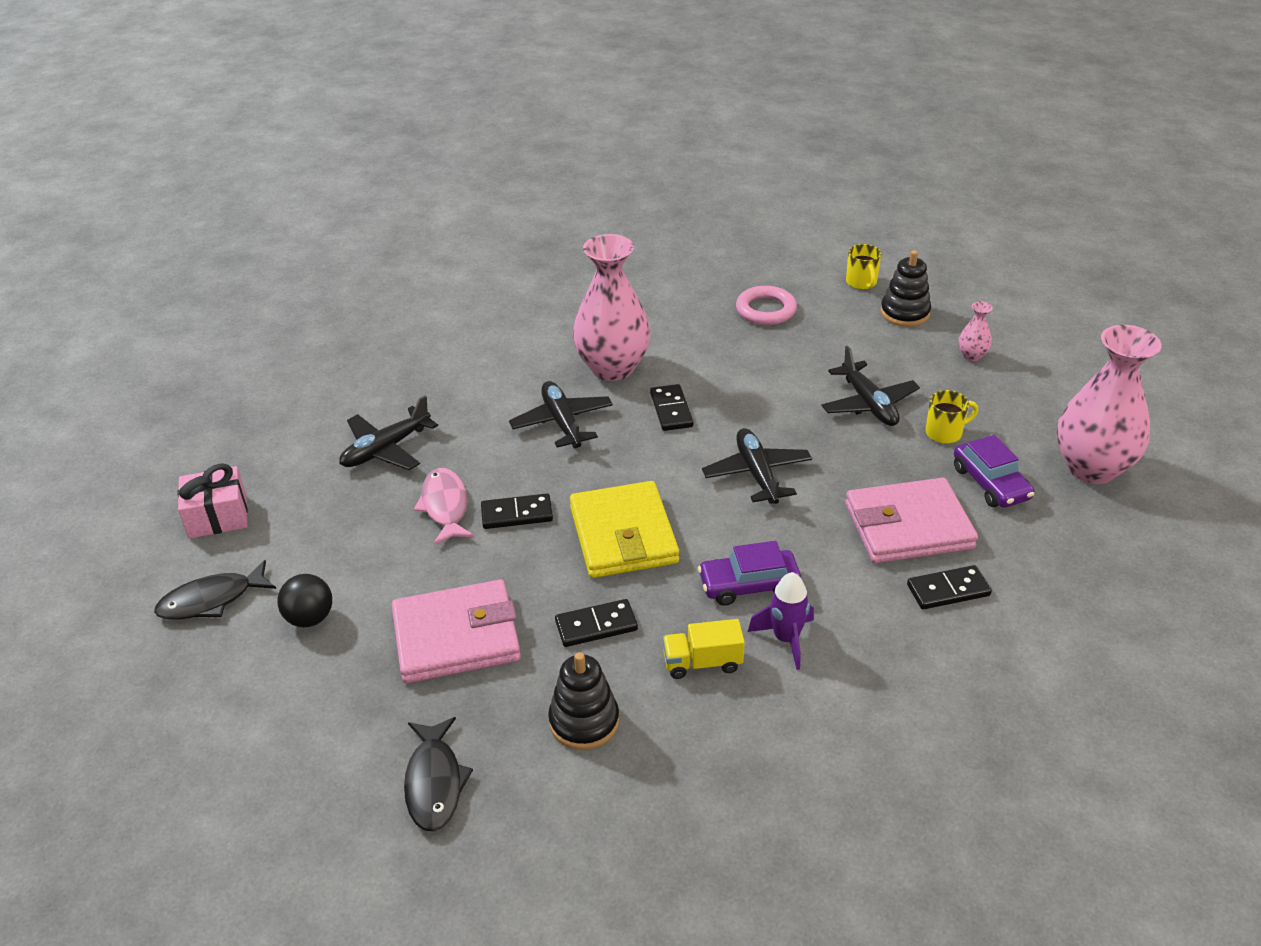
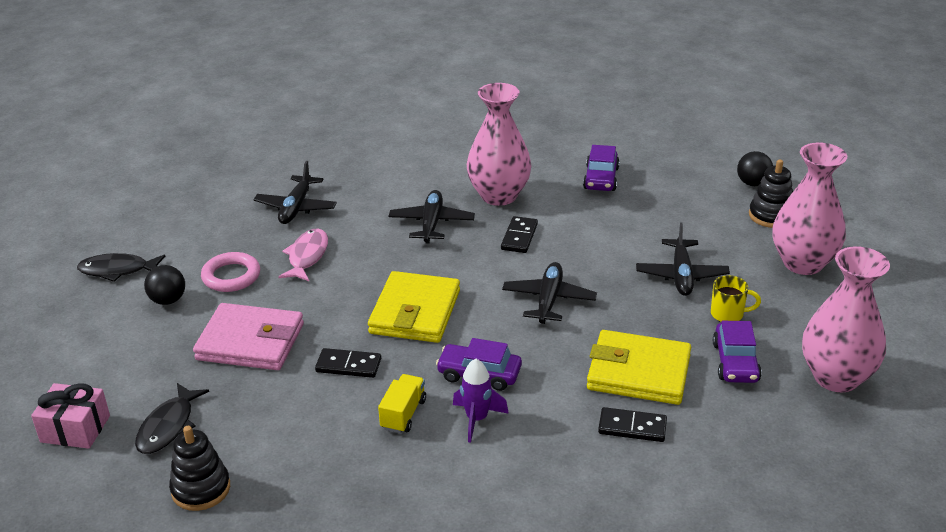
camera: 25 degrees right, 5 degrees down
pink gift [178,463,248,539] -> pink gift moved to [31,383,110,449]
black plane [339,396,438,470] -> black plane turned 60 degrees counterclockwise [253,161,337,224]
black domino [481,494,553,529] -> none
black stacking toy [548,652,619,750] -> black stacking toy moved to [169,426,230,511]
yellow truck [662,619,745,679] -> yellow truck turned 90 degrees clockwise [378,374,426,433]
pink ring [736,286,797,325] -> pink ring moved to [201,252,260,292]
pink wallet [845,478,978,563] -> yellow wallet [587,330,691,405]
yellow mug [846,244,882,290] -> black ball [737,151,773,186]
pink vase [958,301,993,361] -> pink vase [773,143,847,275], size x2.37
none -> purple car [583,145,620,191]

